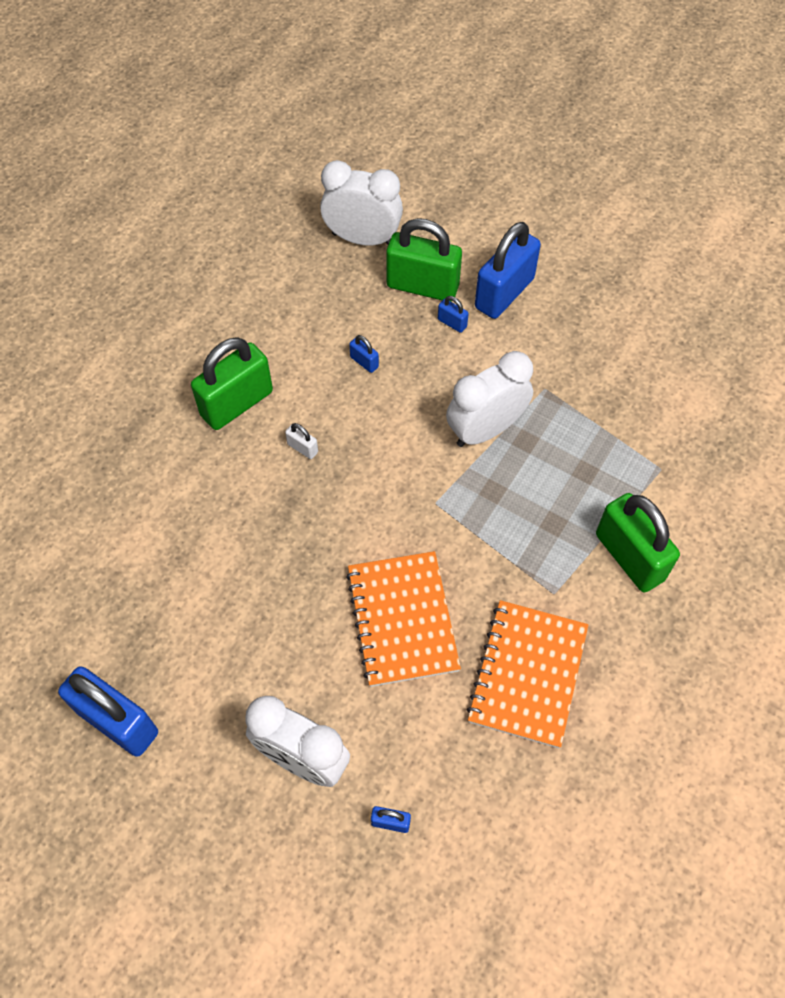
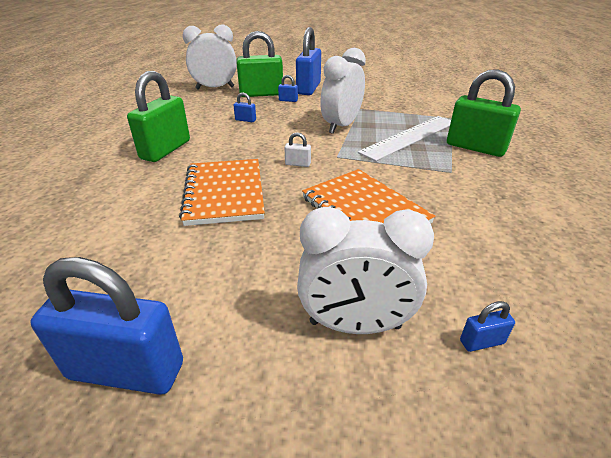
camera: 25 degrees left, 25 degrees down
white padlock [285,423,318,459] -> white padlock moved to [284,132,311,167]
orange notebook [467,600,588,748] -> orange notebook moved to [179,159,265,226]
none -> white ruler [358,116,451,161]

